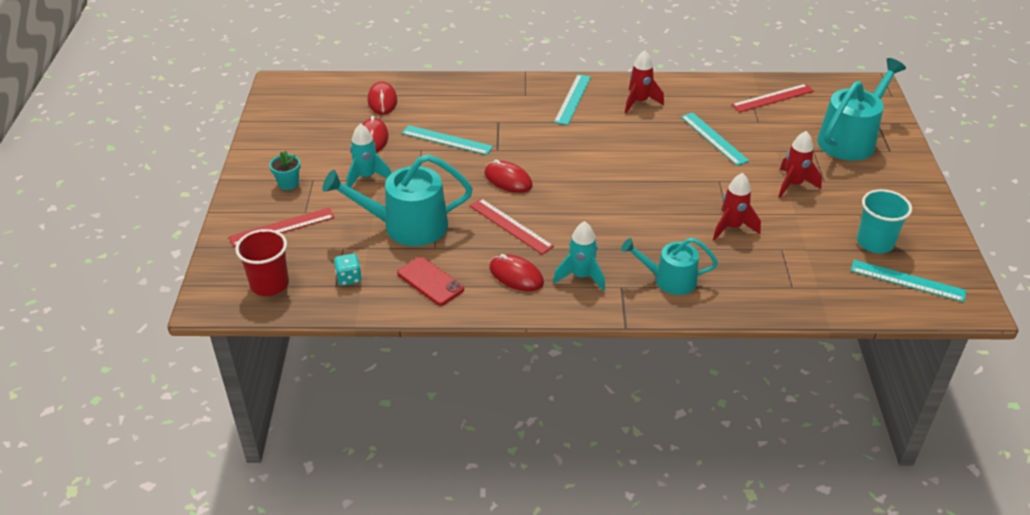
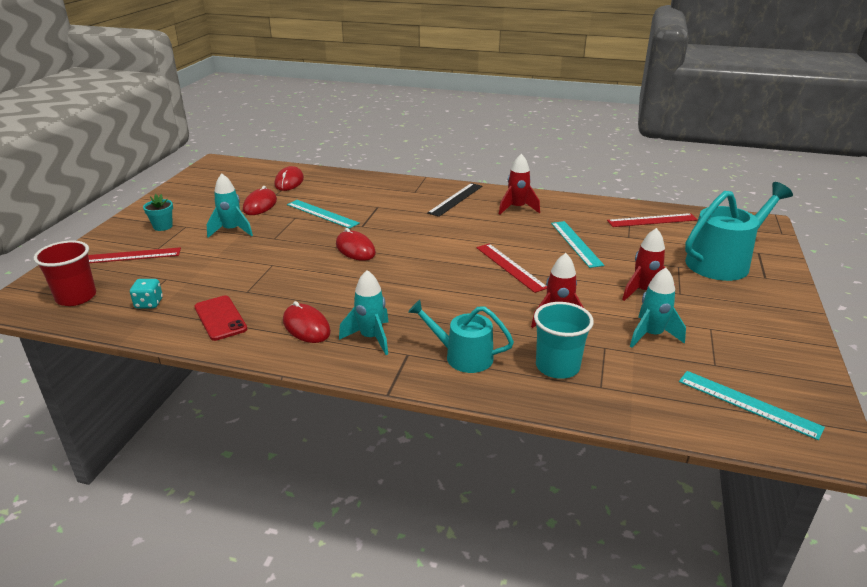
camera: 15 degrees right, 10 degrees down
turquoise watering can [322,154,473,246] -> none
red ruler [469,198,554,254] -> red ruler moved to [476,244,547,293]
turquoise ruler [554,74,591,125] -> black ruler [427,183,482,217]
turquoise cup [857,189,912,253] -> turquoise cup moved to [534,302,594,379]
none -> turquoise rocket [630,268,686,348]

